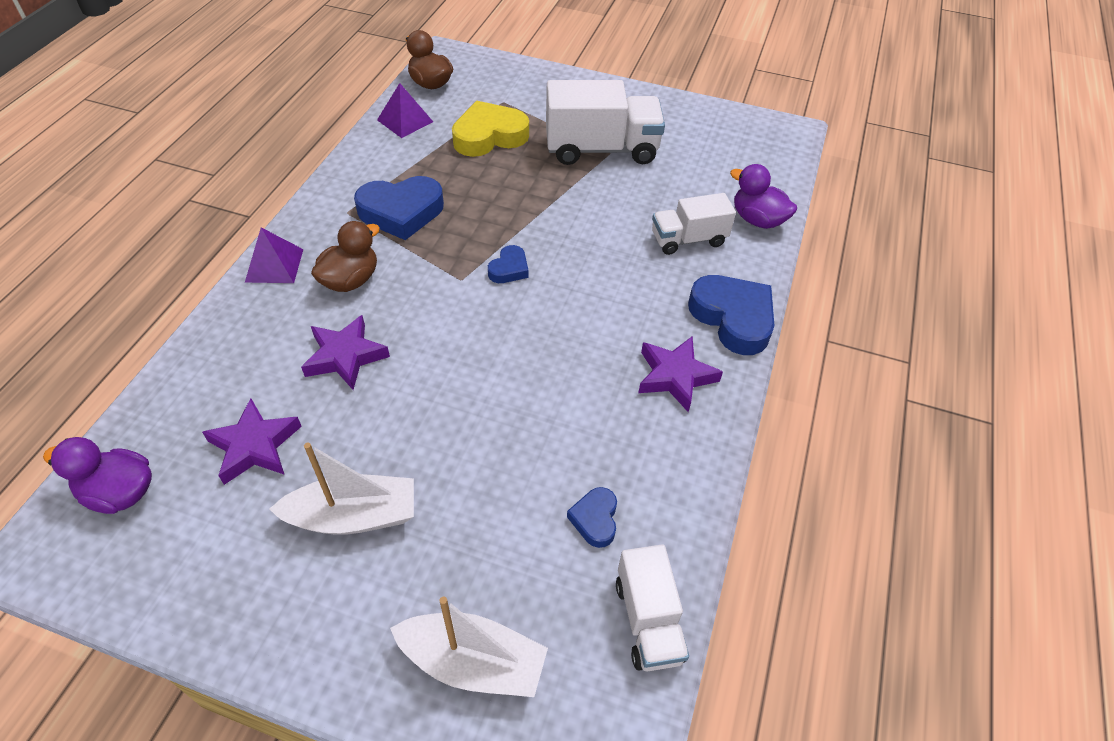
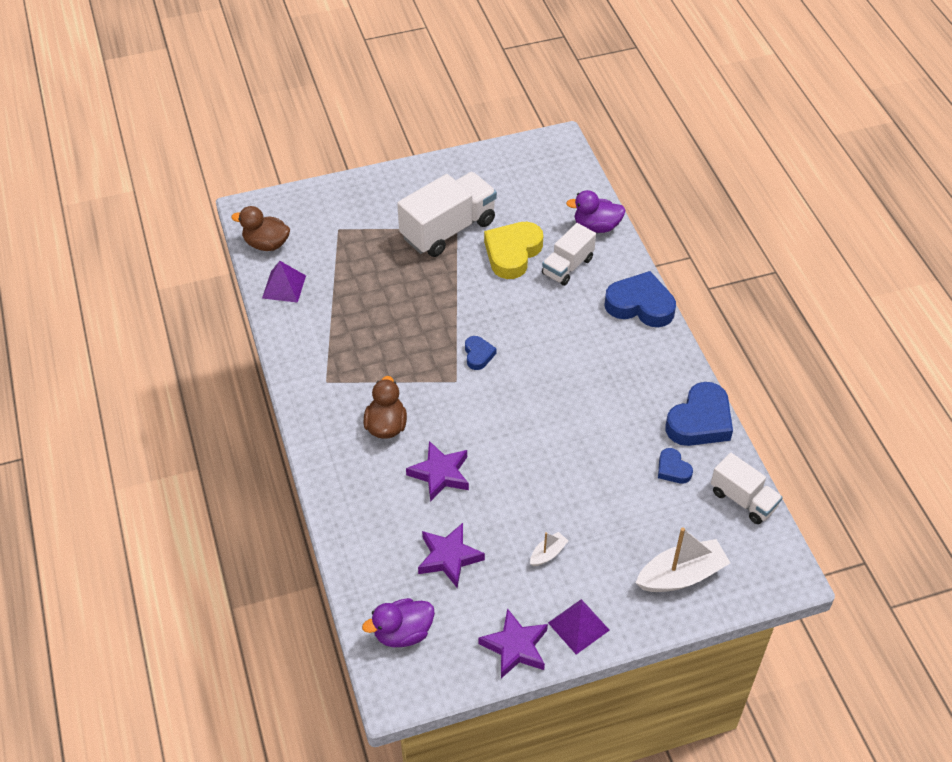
camera: 35 degrees left, 0 degrees up
purple pyramid [245,228,303,283] -> purple pyramid moved to [548,599,610,655]
white boat [269,442,414,535] -> white boat [530,532,568,566], size x0.49
blue heart [354,176,444,240] -> blue heart moved to [665,382,733,446]
yellow heart [452,101,529,157] -> yellow heart moved to [484,222,543,279]
purple star [638,336,723,412] -> purple star moved to [478,608,548,678]

